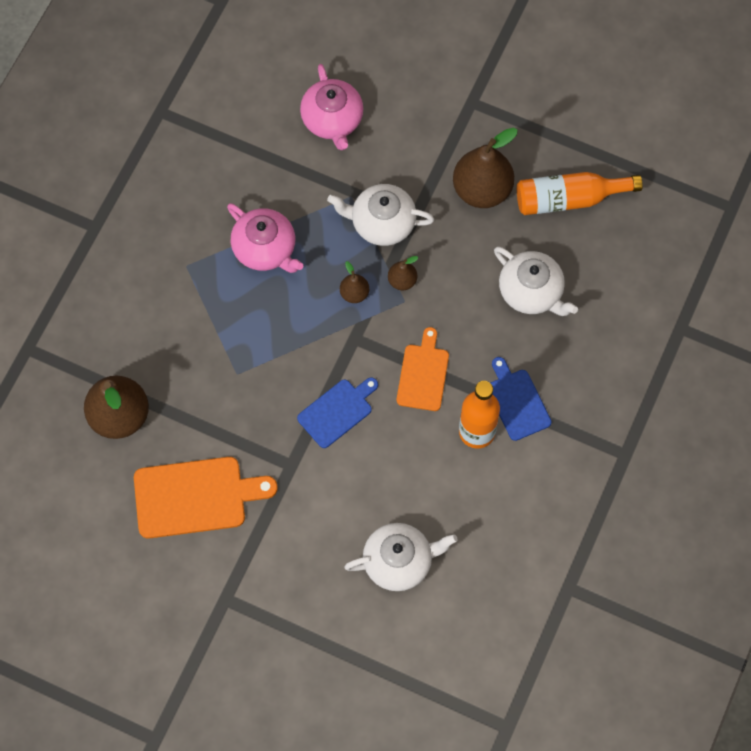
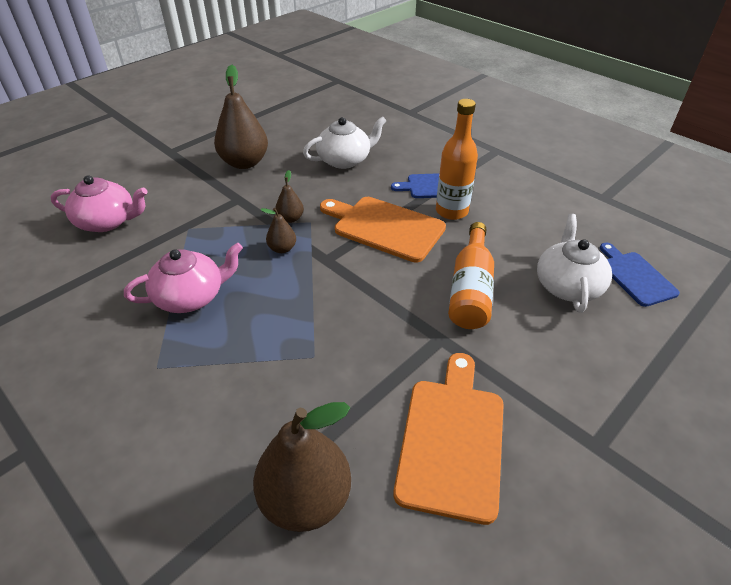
camera: 70 degrees left, 25 degrees down
blue cutting board [297,377,378,448] -> blue cutting board moved to [600,243,680,307]
white teapot [327,184,434,246] -> none
orange cutting board [397,327,449,411] -> orange cutting board [320,197,446,263], size x1.59
orange bottle [517,172,643,215] -> orange bottle moved to [448,222,494,329]

